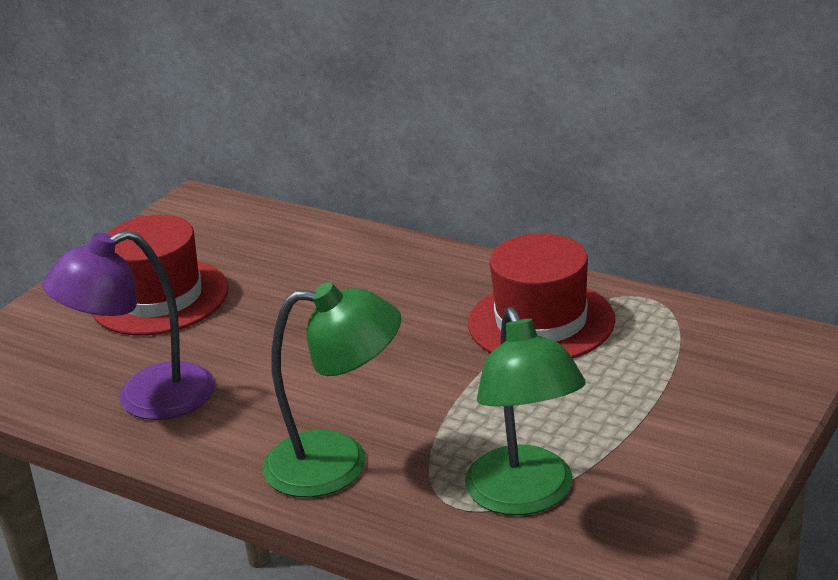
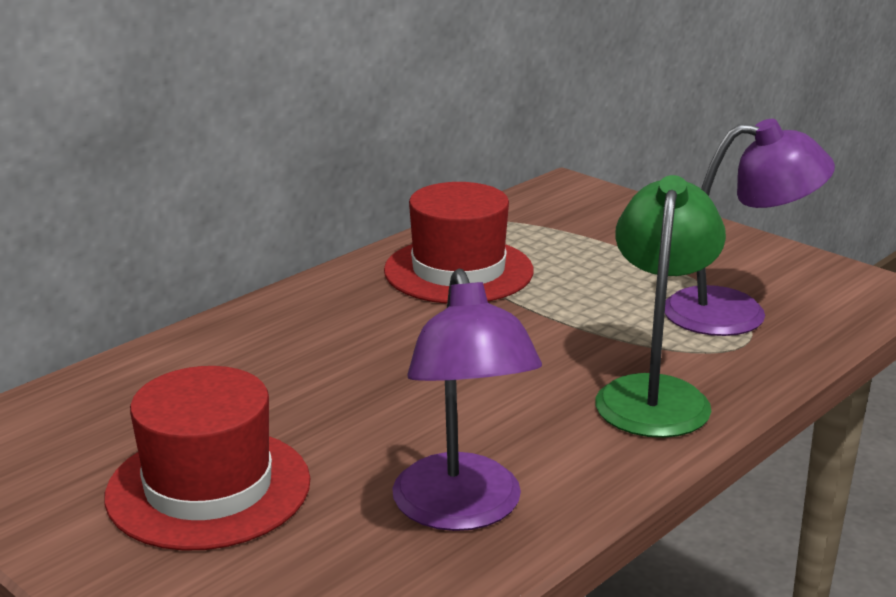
camera: 80 degrees left, 5 degrees down
green lamp [465,307,586,515] -> purple lamp [665,119,835,336]

